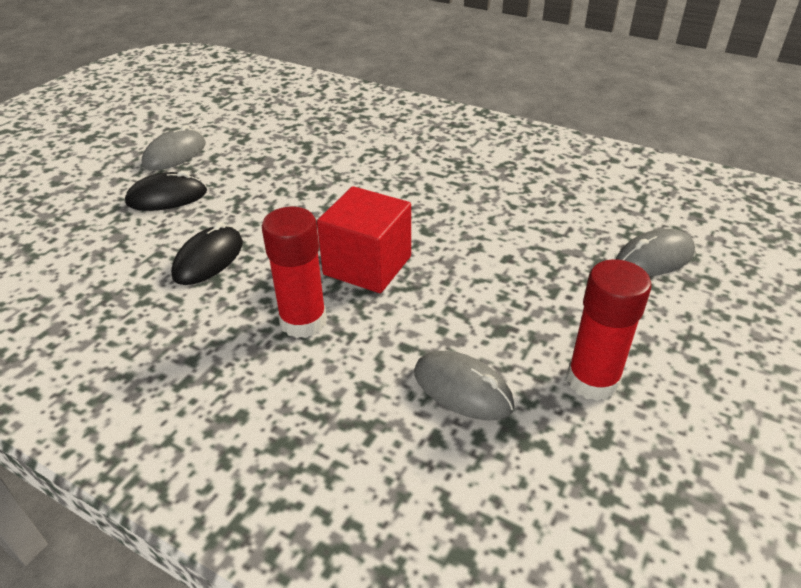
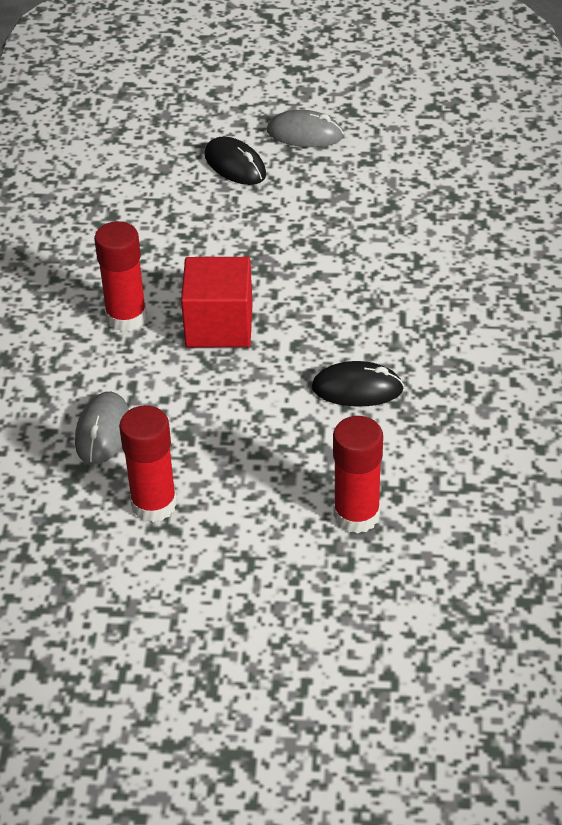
camera: 65 degrees right, 5 degrees up
black mouse [171,222,243,285] -> black mouse moved to [312,361,404,407]
grey mouse [616,229,695,276] -> red glue stick [333,416,383,534]

